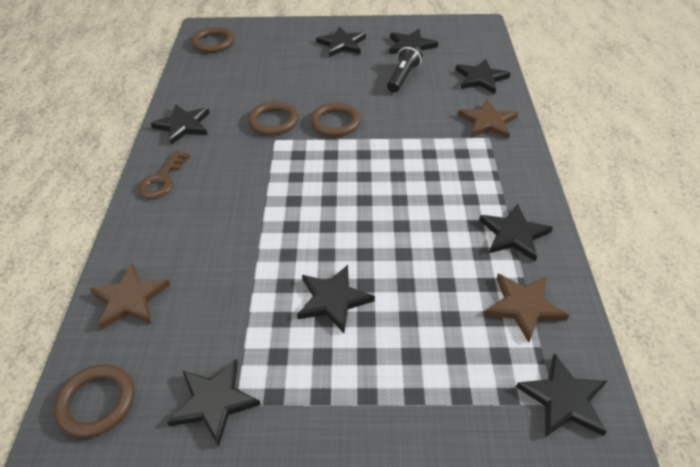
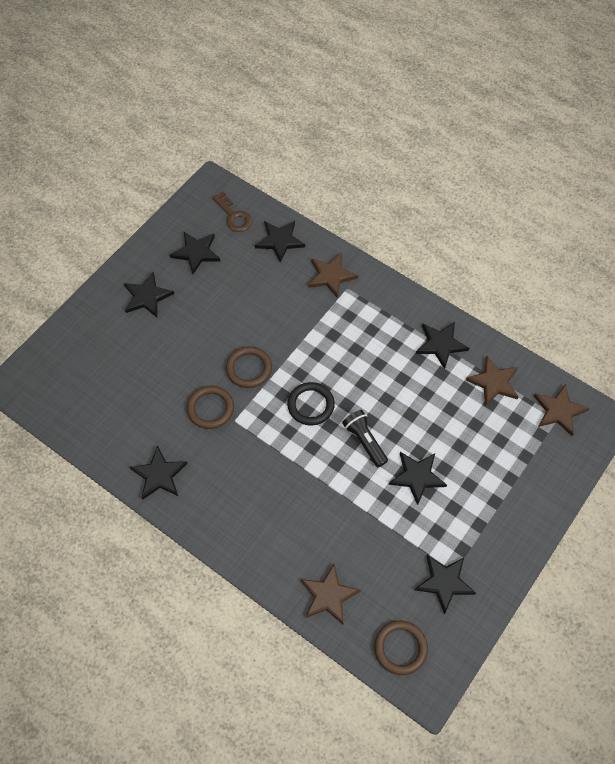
camera: 55 degrees left, 15 degrees up
brown key [138,151,190,198] -> brown key moved to [212,191,252,232]
brown ring [191,27,234,53] -> none
black flashlight [387,44,423,93] -> black flashlight moved to [342,410,388,467]
black star [516,353,608,437] -> brown star [534,384,589,436]
none -> black ring [287,382,335,426]

